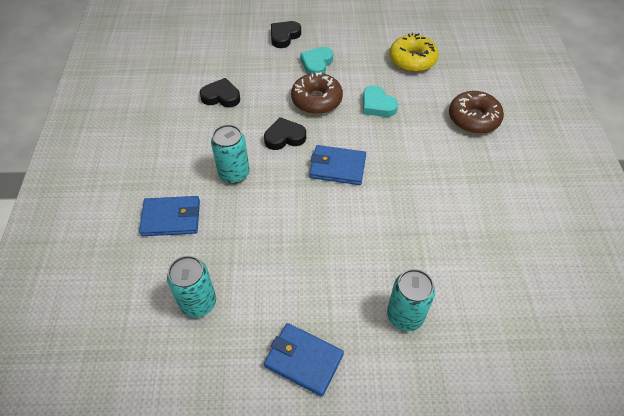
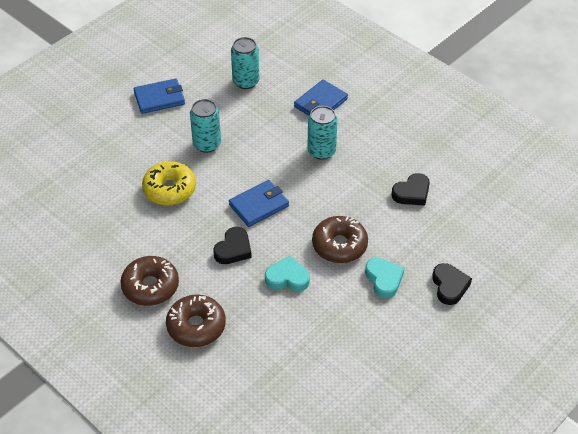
camera: 135 degrees right, 5 degrees down
black heart [264,117,306,150] -> black heart moved to [213,227,252,264]
turquoise can [387,269,435,331] -> turquoise can moved to [190,99,221,153]
yellow donut [389,33,439,72] -> yellow donut moved to [142,161,196,205]
none -> brown donut [120,256,179,306]

